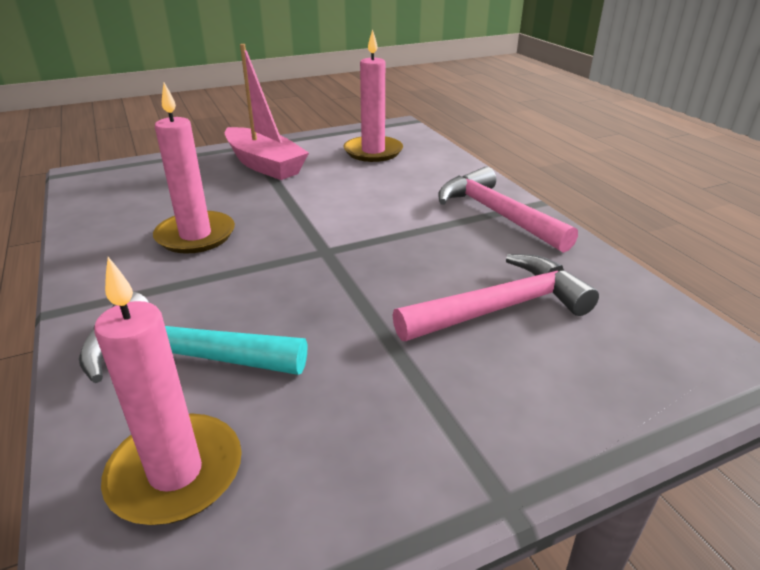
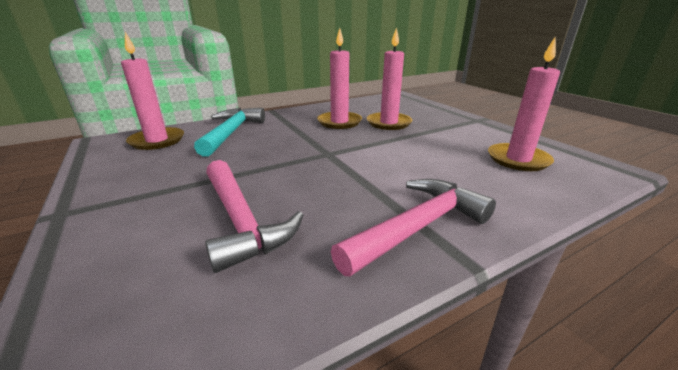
camera: 85 degrees right, 5 degrees down
pink boat [224,44,309,180] -> none
none -> pink candle [367,27,412,130]

